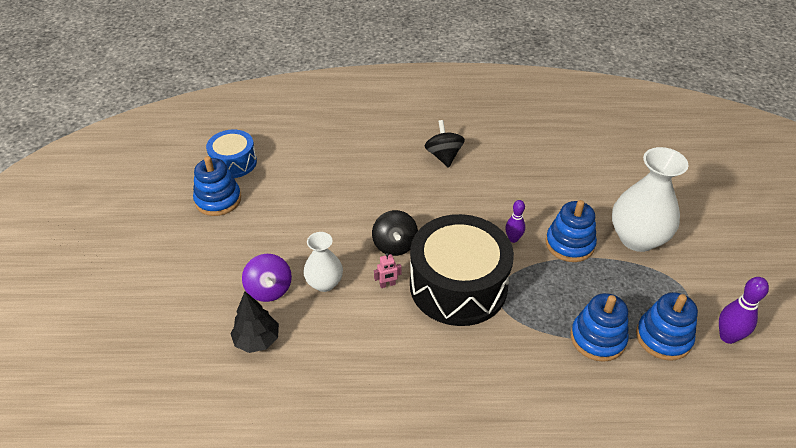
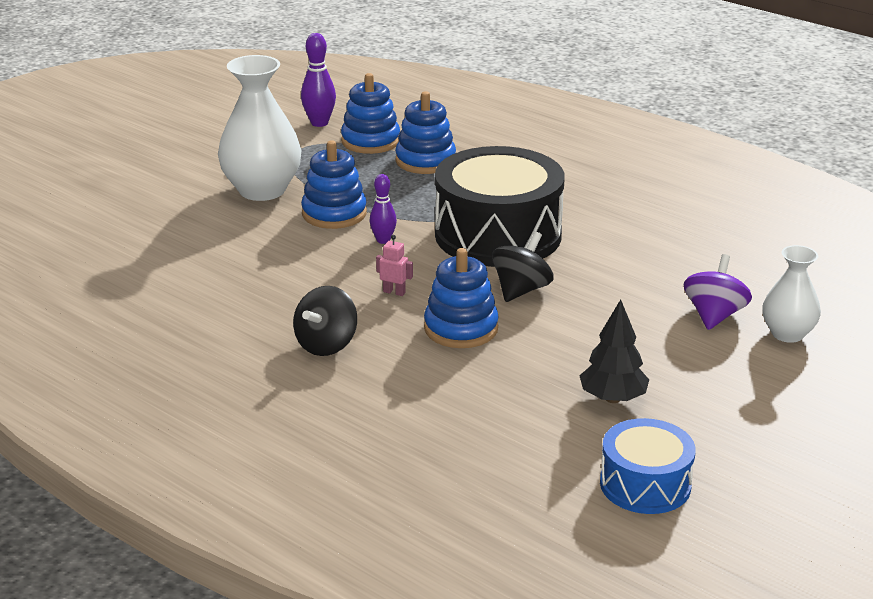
camera: 140 degrees left, 15 degrees down
blue stacking toy [193,156,241,216] -> blue stacking toy moved to [424,248,499,348]
black tree [231,292,279,353] -> black tree moved to [579,300,649,403]
white vase [303,232,343,292] -> white vase moved to [762,245,821,343]
pink robot [374,253,402,288] -> pink robot moved to [376,235,413,296]

